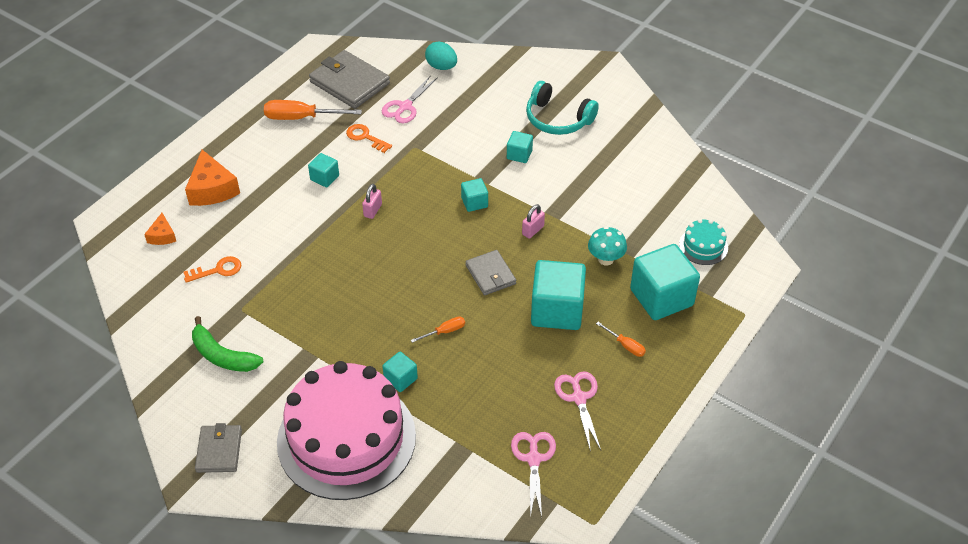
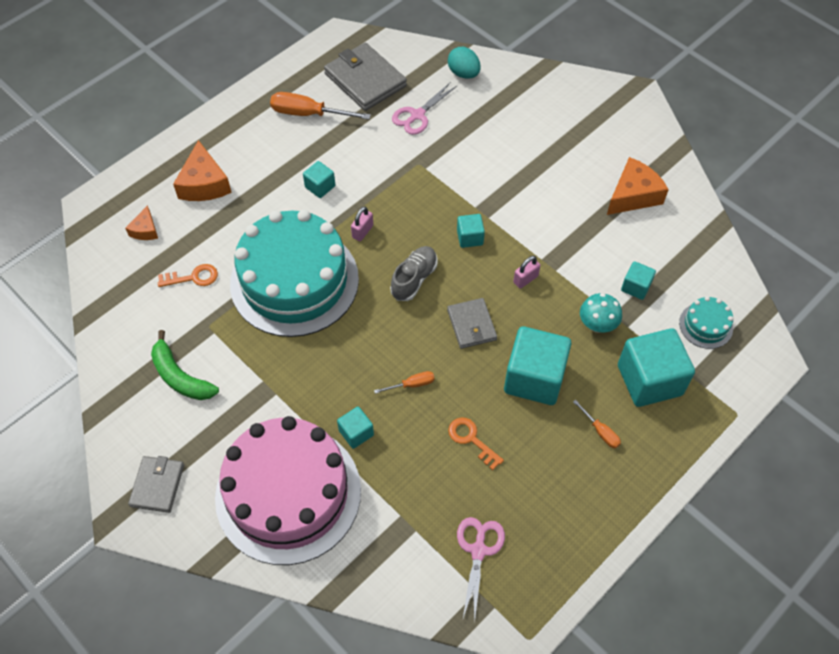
camera: 10 degrees right, 10 degrees up
orange key [346,124,392,153] -> orange key moved to [448,418,504,470]
turquoise cube [507,131,533,163] -> turquoise cube moved to [621,261,656,300]
turquoise headphones [526,81,599,135] -> none
pink scissors [554,371,601,452] -> none
none -> turquoise cake [230,210,359,337]
none -> grey shoe [390,246,438,301]
none -> orange cheese [607,157,669,215]

